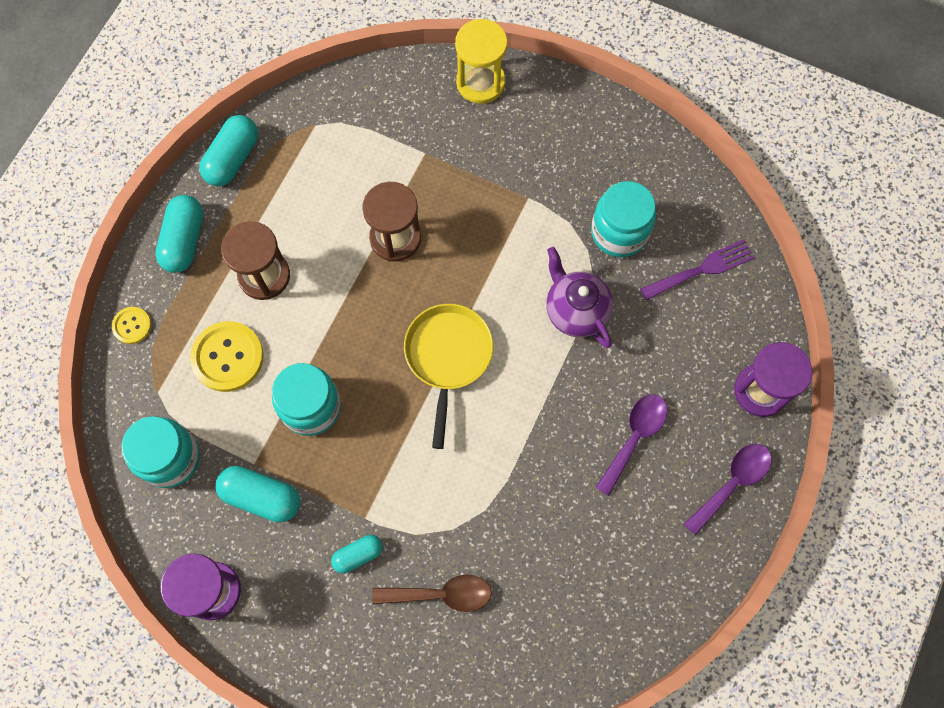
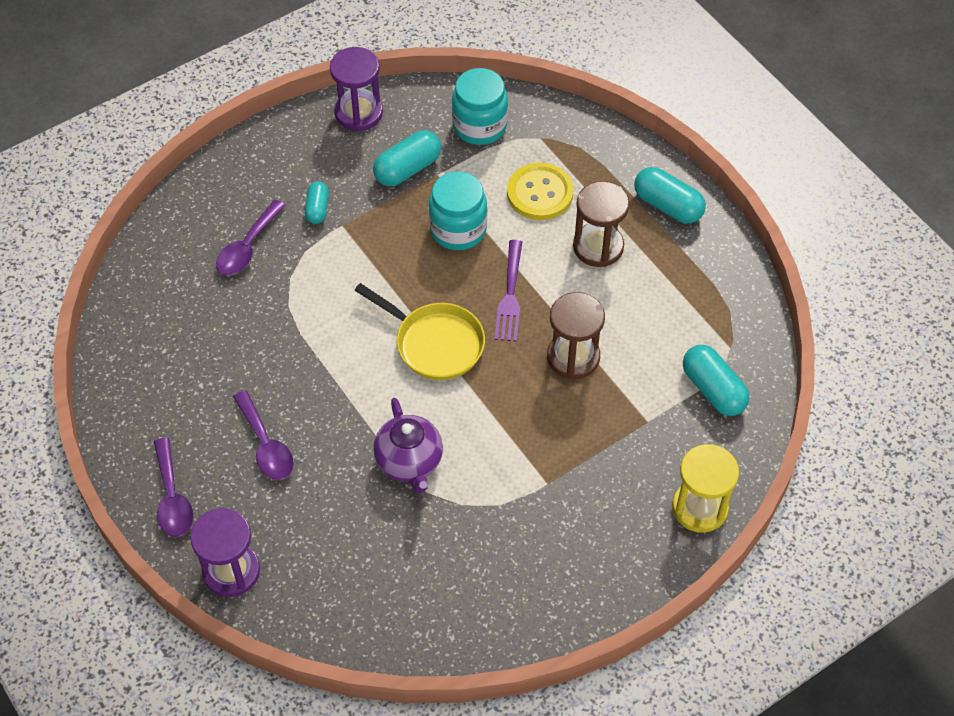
camera: 120 degrees right, 15 degrees down
yellow button [112,307,151,344] -> none
turquoise capsule [199,115,258,186] -> turquoise capsule moved to [683,345,750,416]
brown spoon [372,575,492,612] -> purple spoon [216,200,286,275]
purple teapot [546,247,613,348] -> purple teapot turned 75 degrees clockwise [374,398,443,493]
turquoise jar [591,181,656,257] -> none
purple fork [640,239,754,301] -> purple fork moved to [495,240,522,342]

